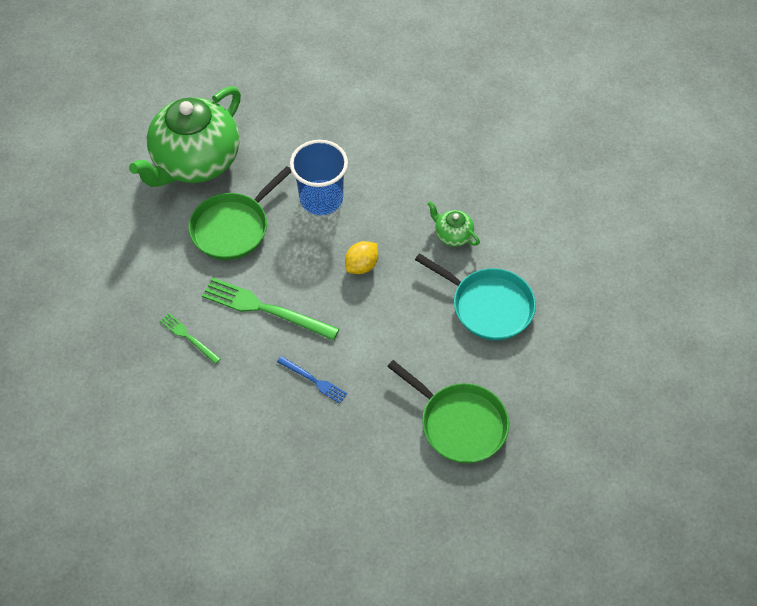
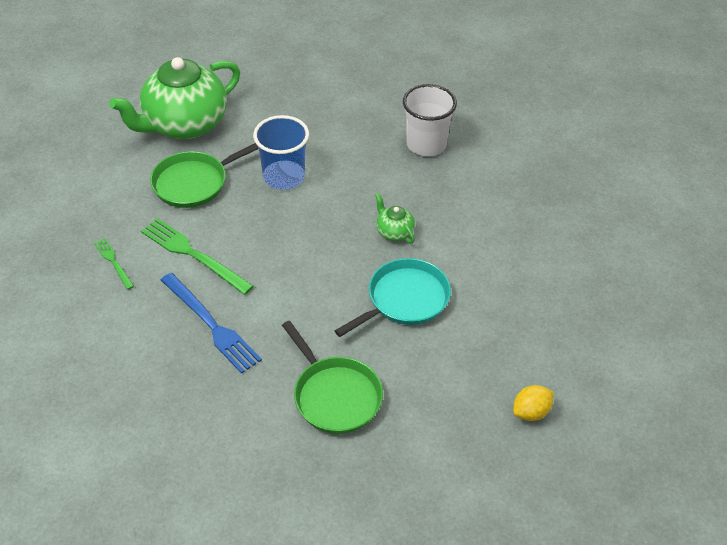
camera: 15 degrees right, 10 degrees down
blue fork [277,356,347,403] -> blue fork [161,273,262,374], size x1.88
yellow lemon [345,241,378,274] -> yellow lemon moved to [513,385,554,421]
turquoise pan [415,253,536,340] -> turquoise pan turned 90 degrees counterclockwise [335,258,451,337]
none -> white cup [403,84,457,156]

